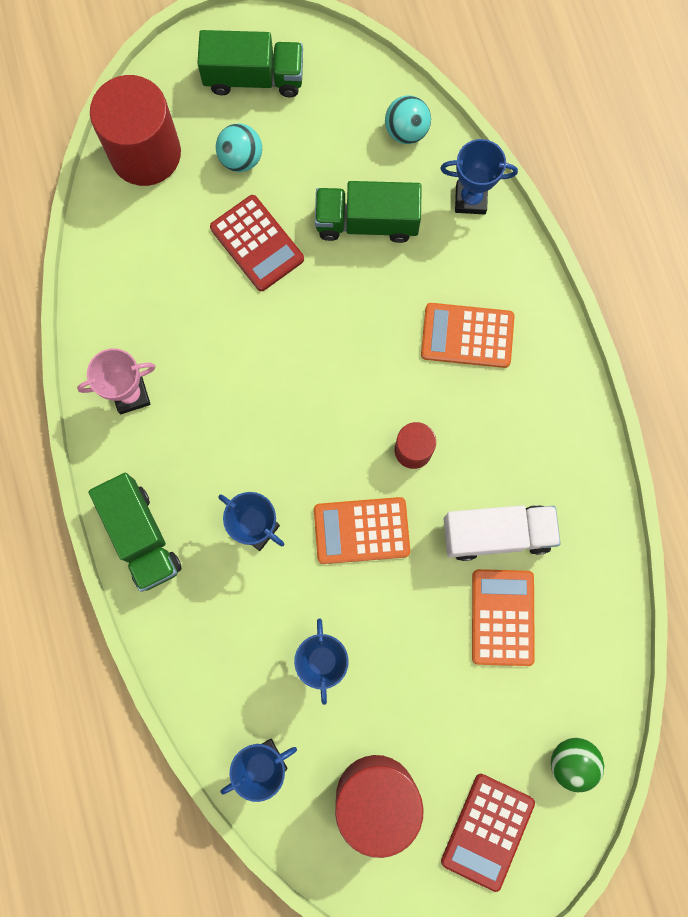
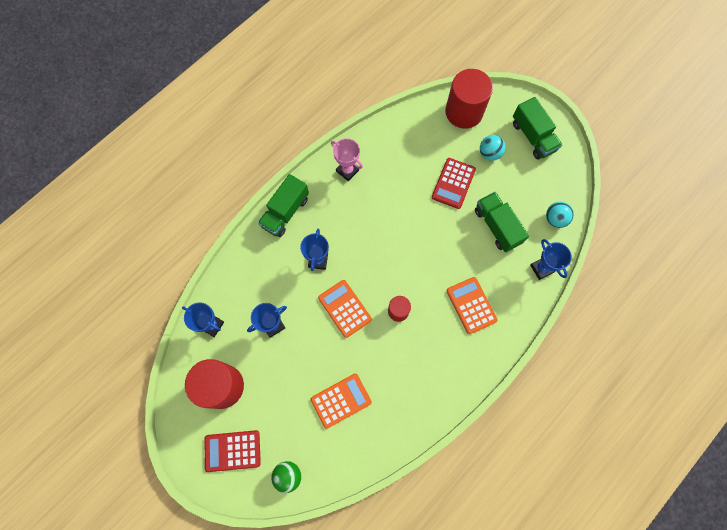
camera: 60 degrees right, 5 degrees down
white truck [444,505,561,561] -> none

